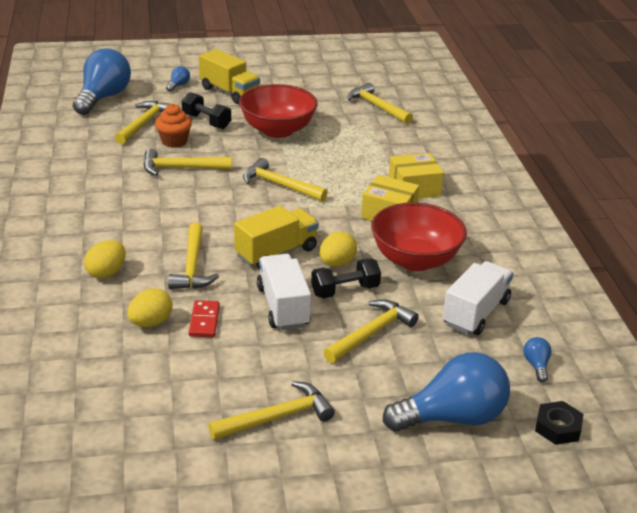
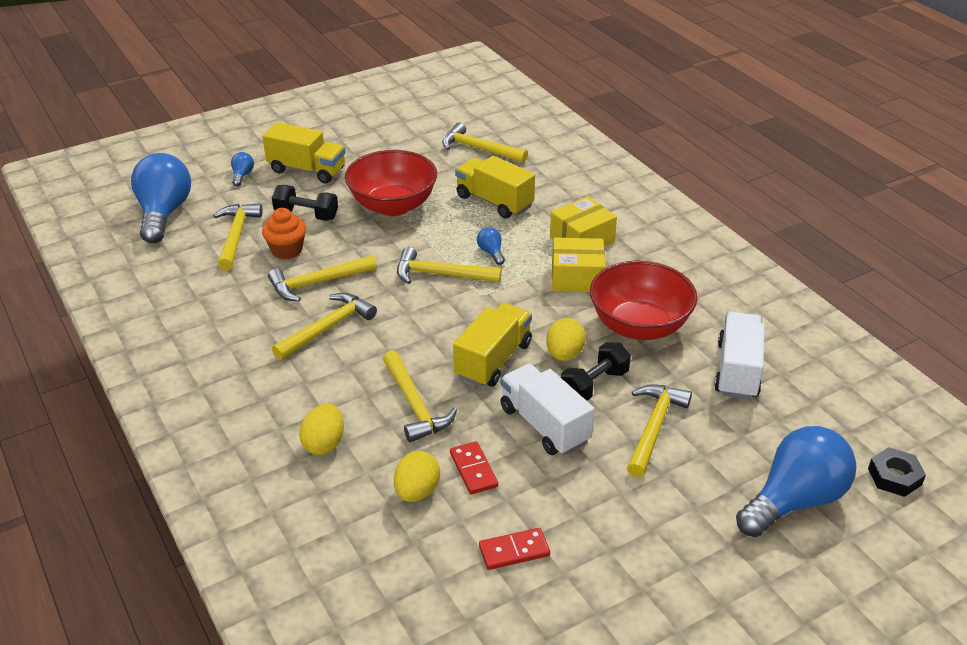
camera: 20 degrees left, 5 degrees up
yellow hammer [208,381,335,440] -> yellow hammer moved to [272,293,377,360]
blue light bulb [523,337,552,382] -> blue light bulb moved to [477,227,505,265]
none -> yellow truck [455,156,535,219]
none -> red domino [479,528,550,570]

